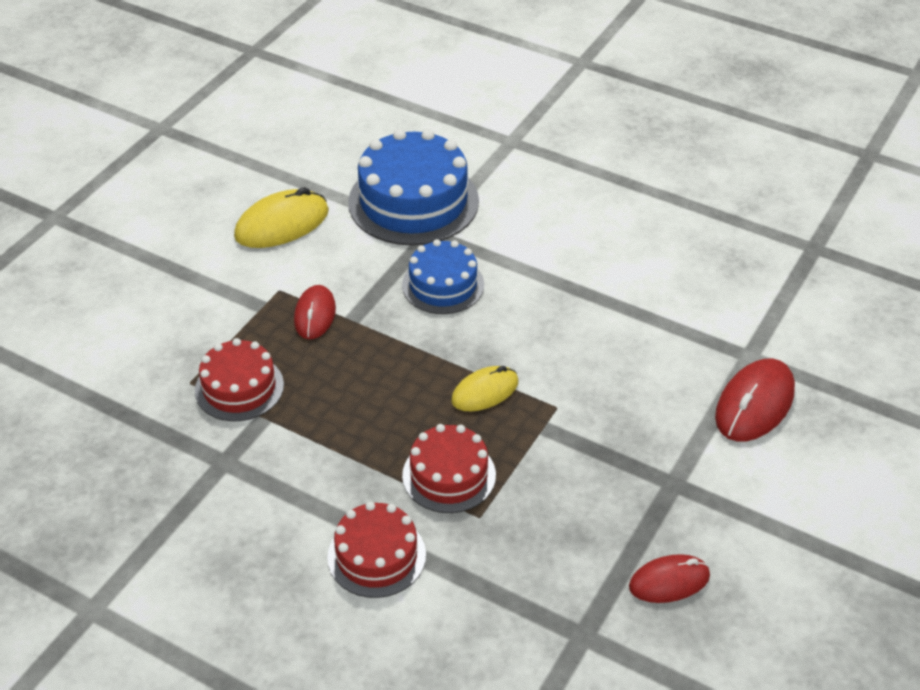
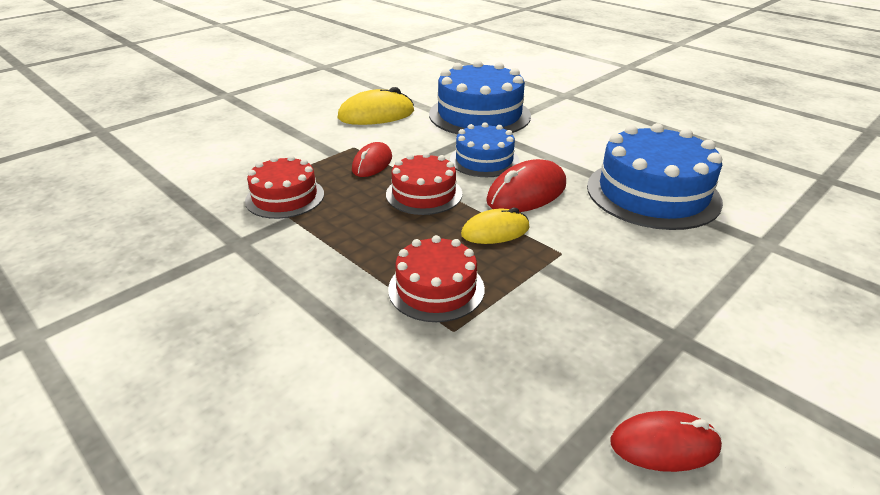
camera: 15 degrees right, 10 degrees down
red cake [327,501,426,598] -> red cake moved to [386,152,462,215]
red mouse [715,359,795,442] -> red mouse moved to [486,159,566,212]
none -> blue cake [587,123,723,230]

